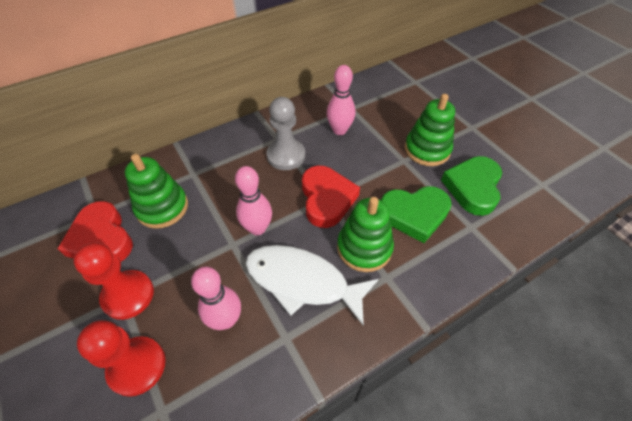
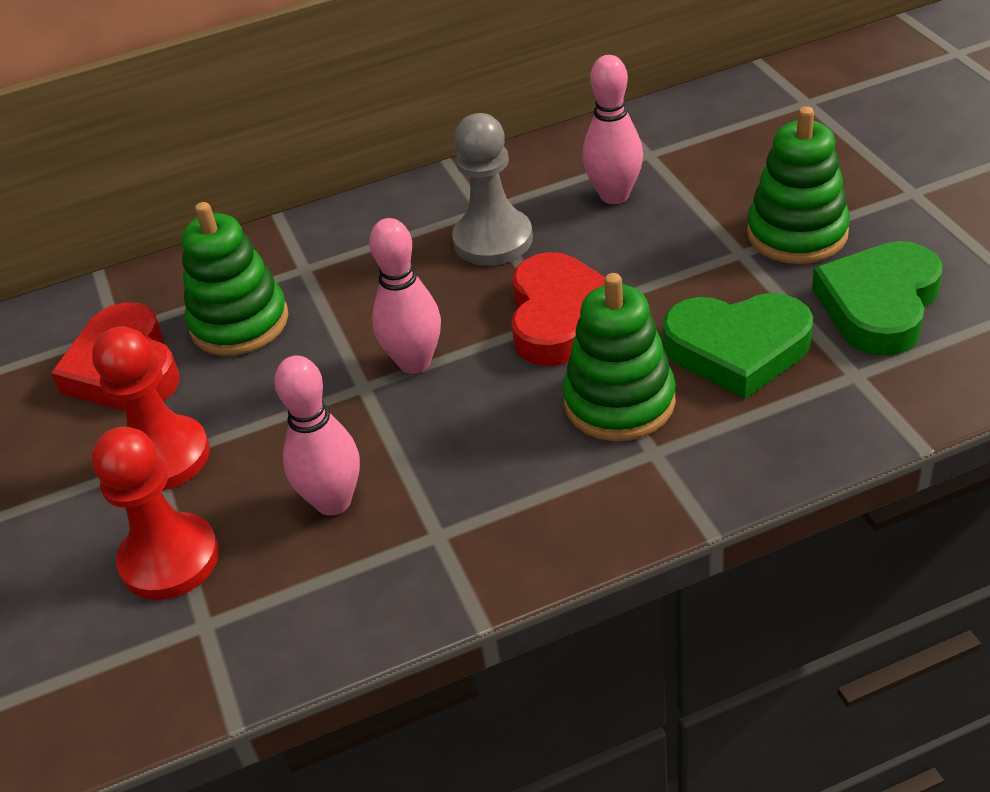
camera: 15 degrees right, 10 degrees down
white fish [246,245,378,326] -> none

